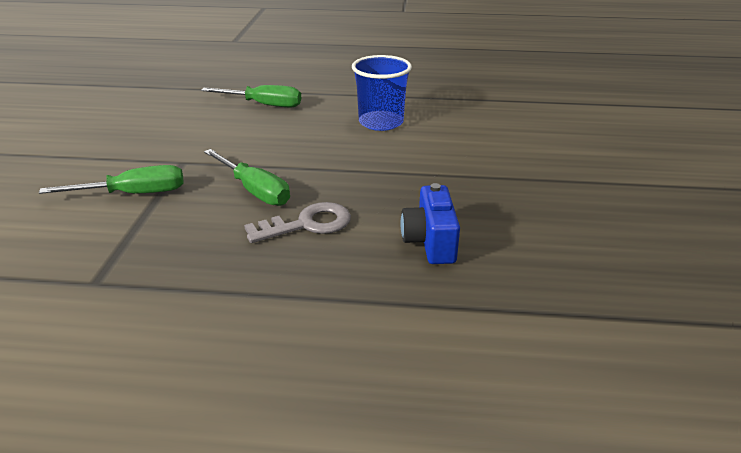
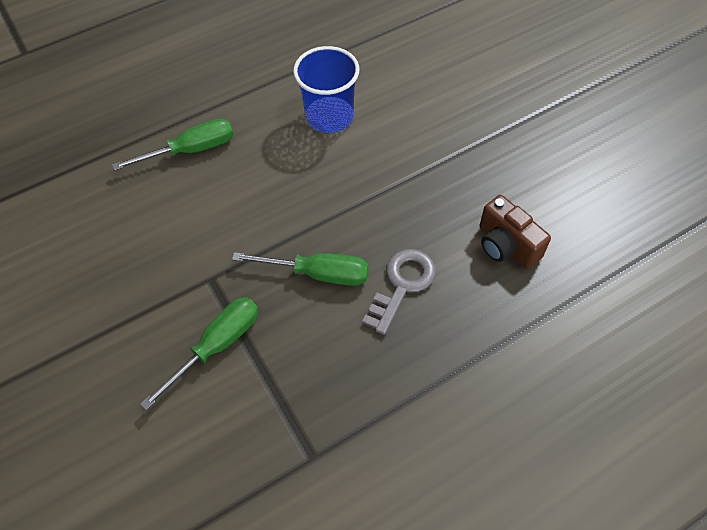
camera: 35 degrees left, 25 degrees up
blue camera [401,183,460,264] -> brown camera [480,195,551,269]

